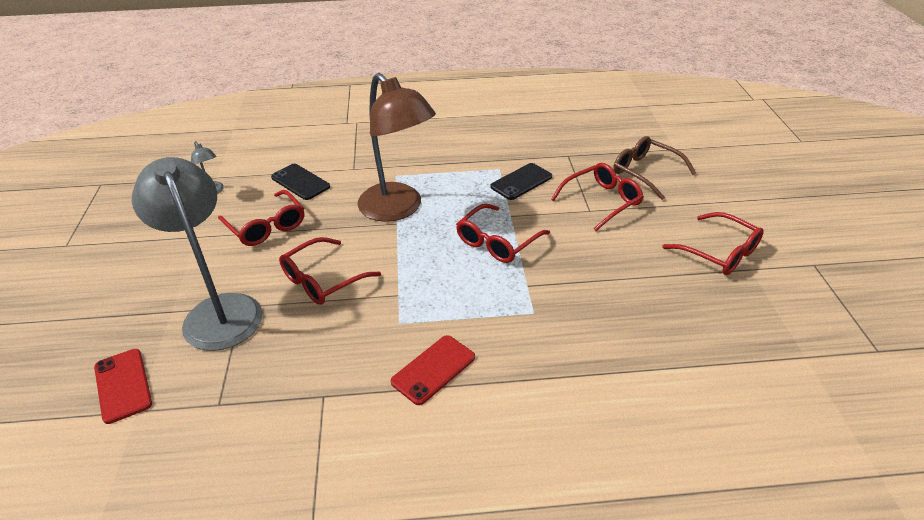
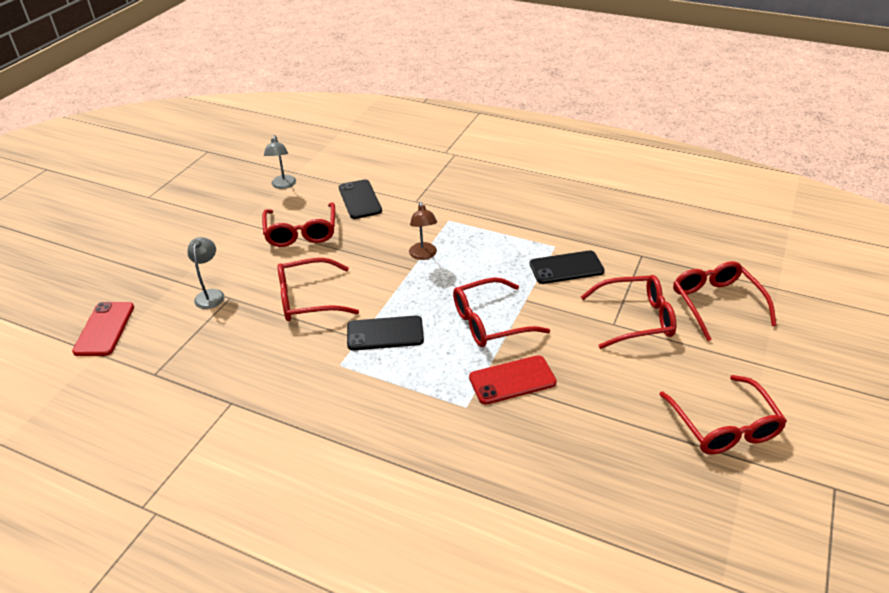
camera: 30 degrees right, 0 degrees up
grey lamp [132,157,263,351] -> grey lamp [187,237,224,309], size x0.41
brown lamp [357,73,436,222] -> brown lamp [409,202,437,260], size x0.41
red phone [391,335,475,405] -> red phone moved to [469,355,557,405]
brown glasses [613,136,696,200] -> red glasses [673,261,777,341]
none -> black phone [347,315,424,351]

